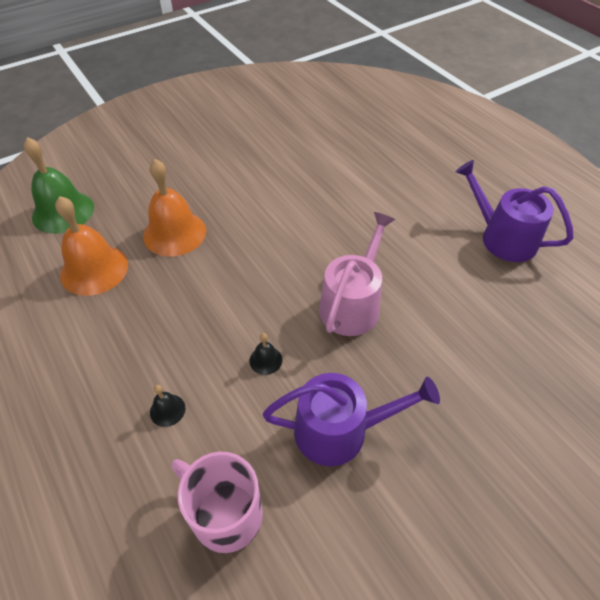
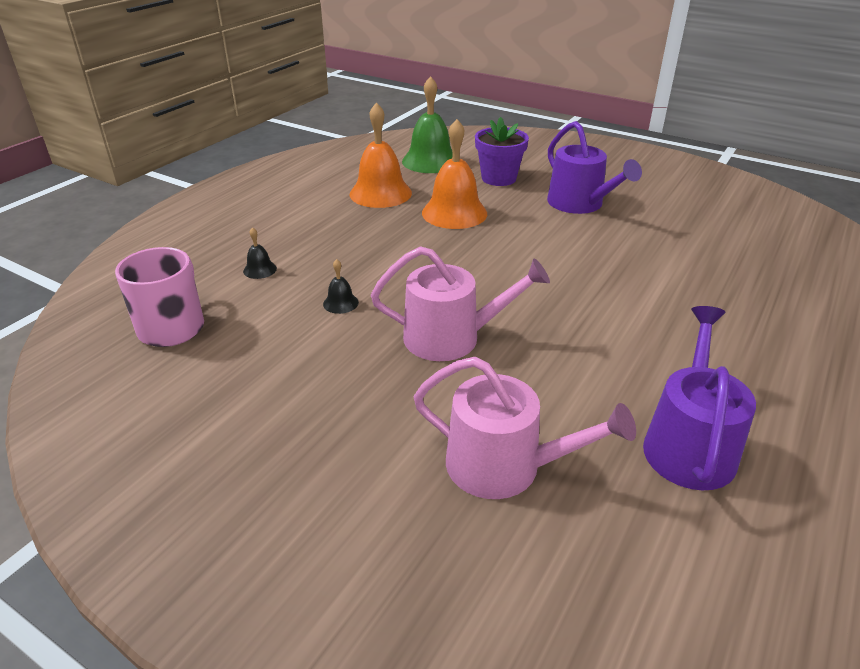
camera: 65 degrees right, 15 degrees down
purple watering can [263,373,440,466] -> purple watering can moved to [547,121,642,214]
none -> pink watering can [413,357,636,499]
none -> purple flower pot [475,117,529,186]

